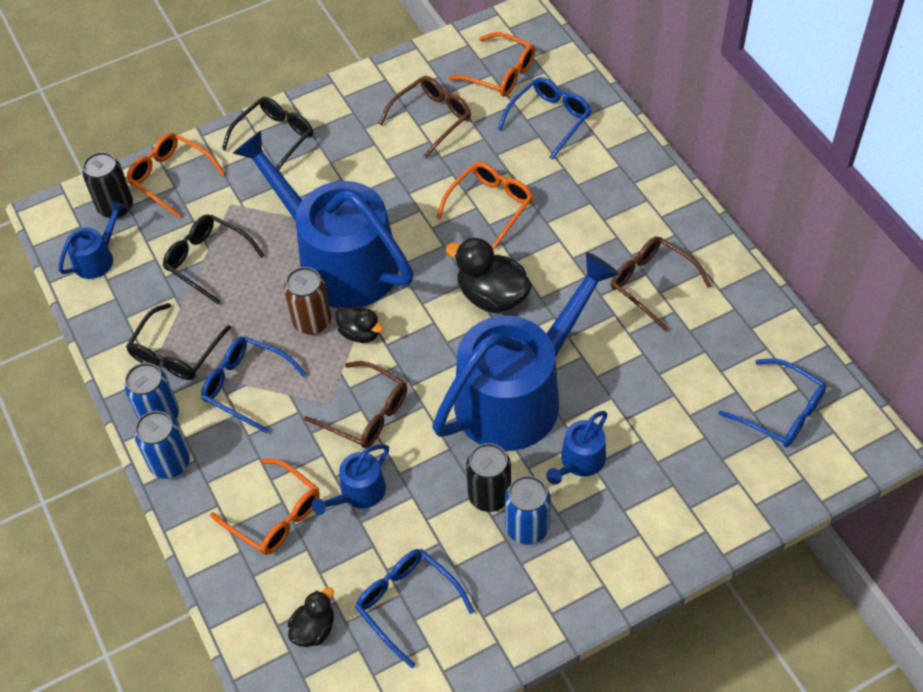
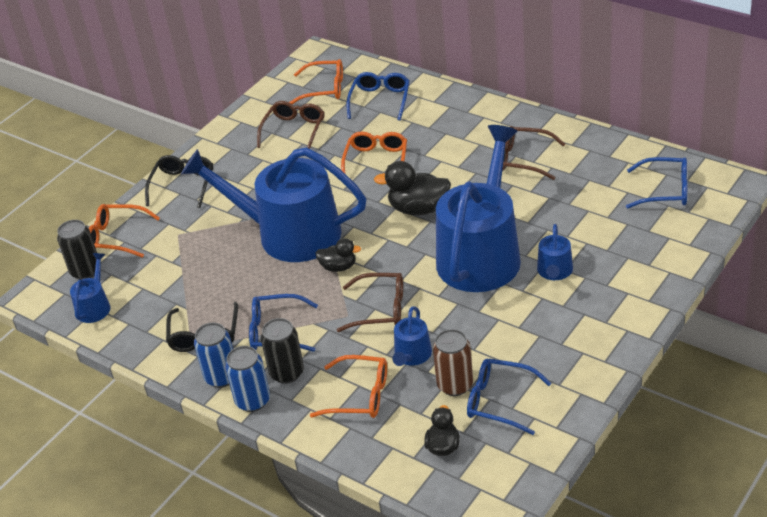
camera: 25 degrees left, 15 degrees down
black glasses [163,214,265,305] -> none
brown can [284,267,331,335] -> brown can moved to [433,329,473,396]
black can [466,443,511,512] -> black can moved to [261,318,304,384]
blue can [505,476,551,545] -> none

